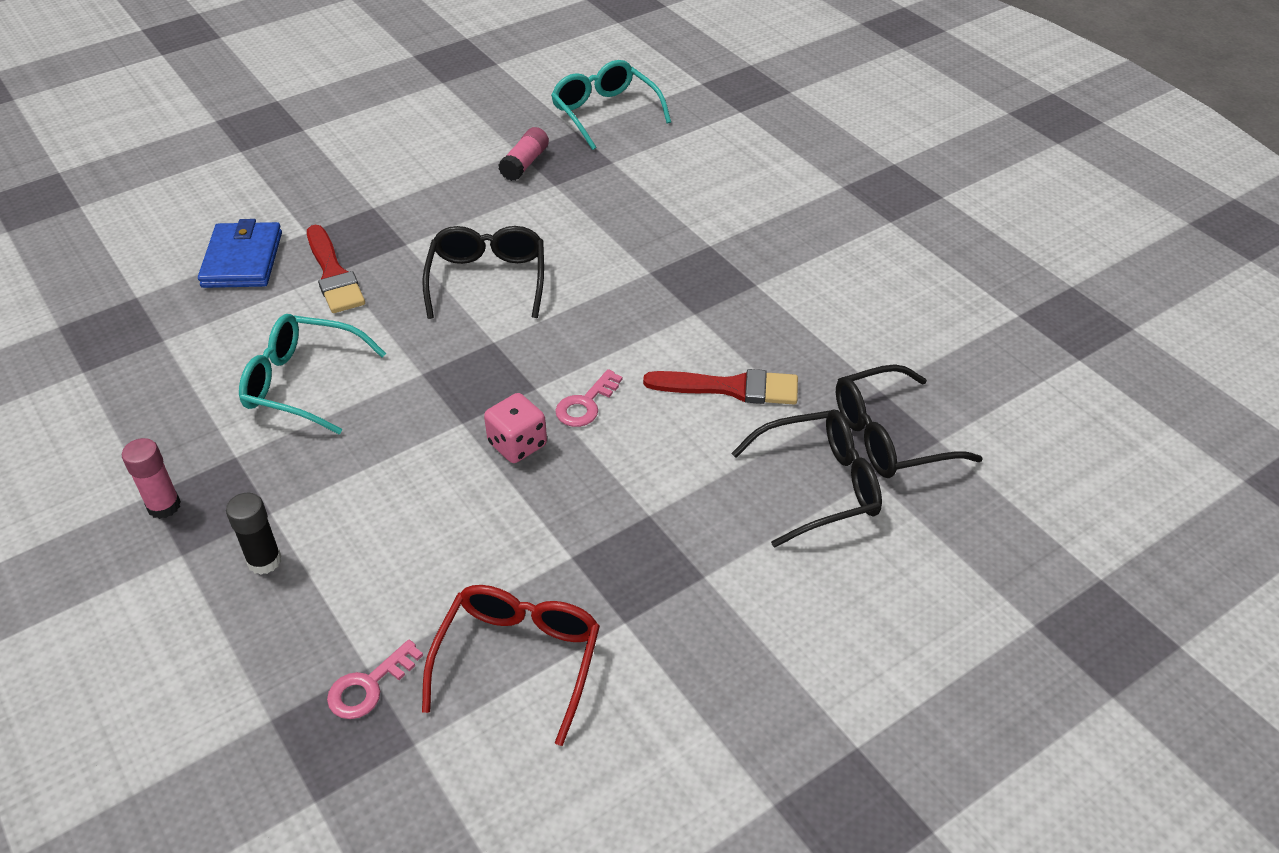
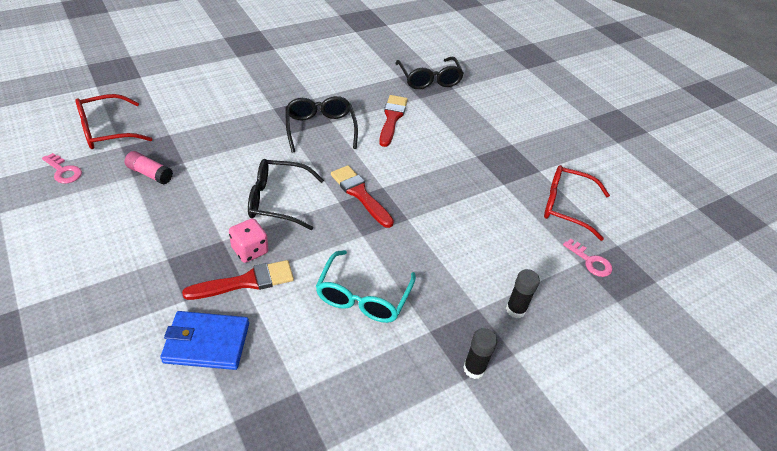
camera: 90 degrees left, 0 degrees up
pink glue stick [122,438,181,519] -> black glue stick [463,328,498,379]
pink dice [484,393,547,463] -> pink dice moved to [229,218,269,263]
turquoise glasses [551,60,671,150] -> red glasses [76,94,152,149]
pink key [555,369,623,427] -> pink key moved to [42,153,82,183]
black glasses [732,409,882,548] -> black glasses moved to [286,96,358,153]
none -> red brush [331,165,394,228]

